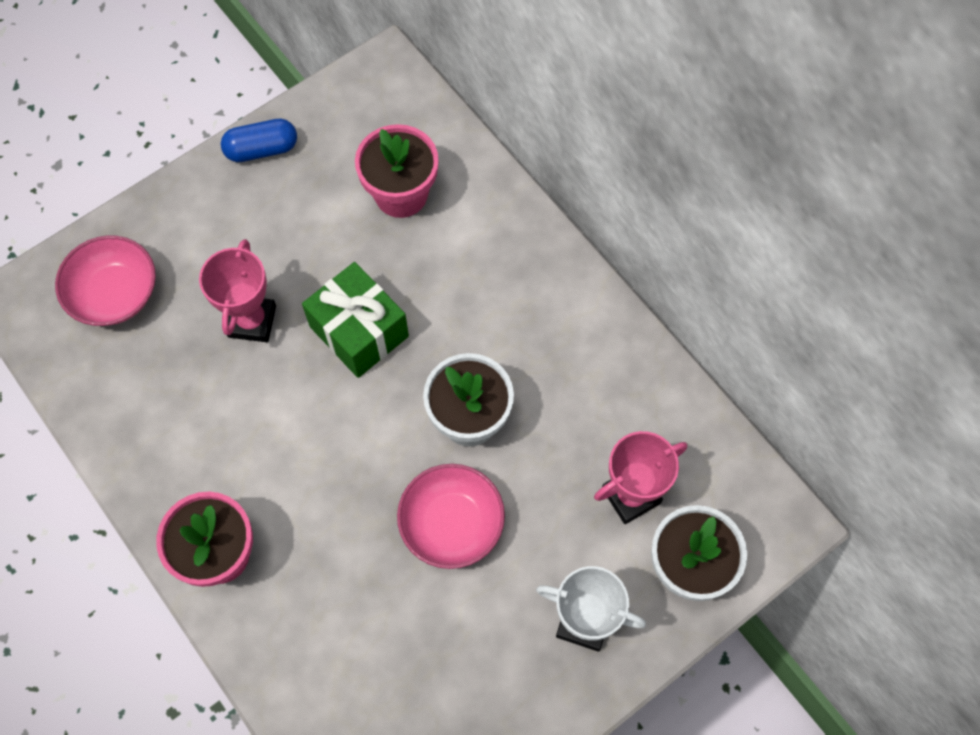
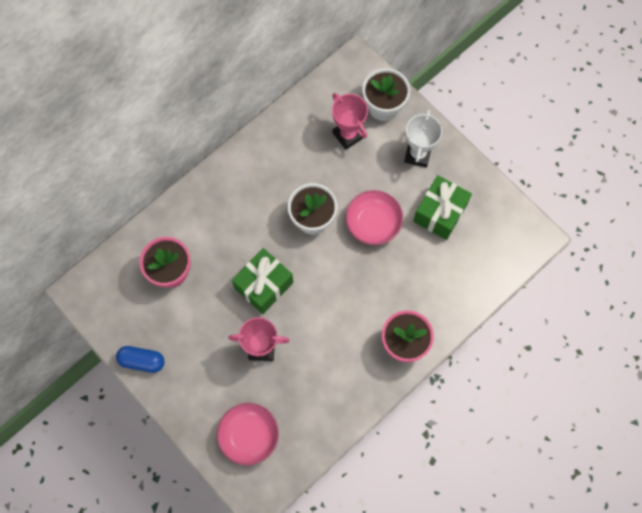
camera: 95 degrees left, 5 degrees up
blue capsule [221,119,297,162] -> blue capsule turned 60 degrees counterclockwise [116,346,165,373]
none -> green gift [413,175,472,240]

